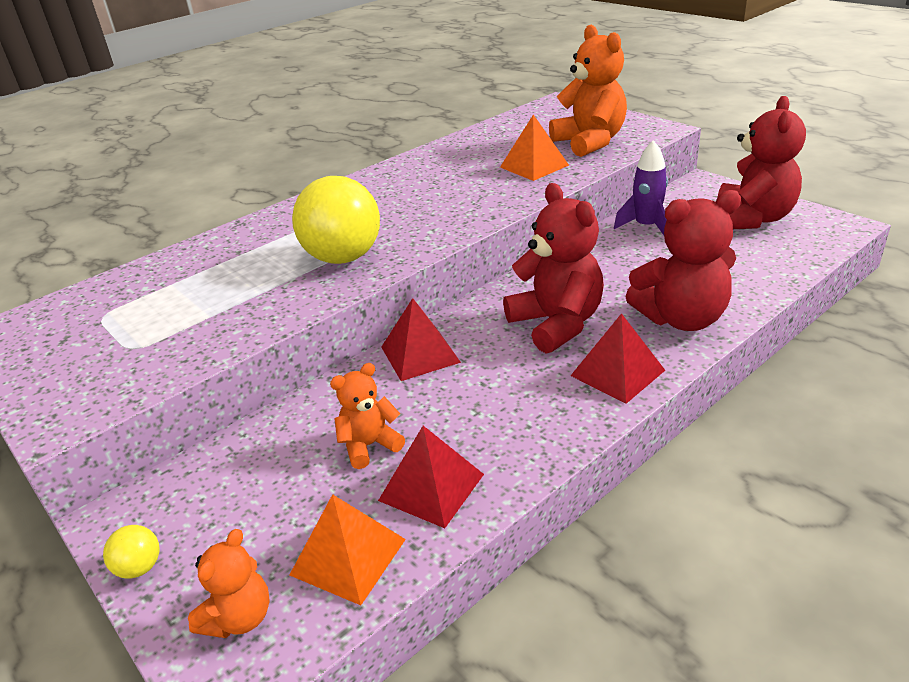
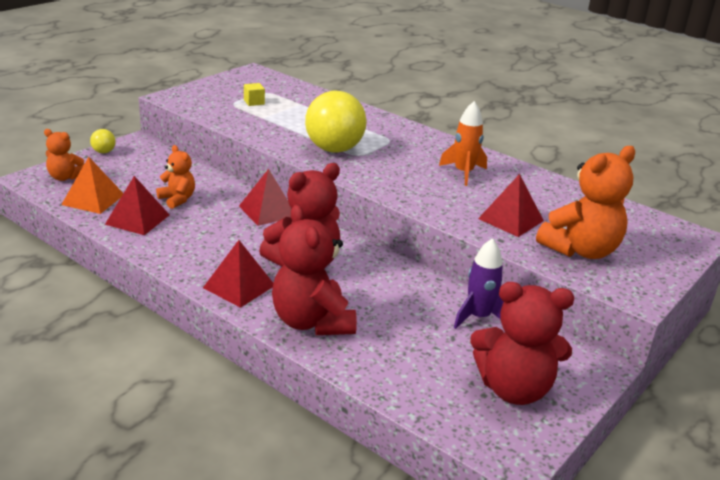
camera: 75 degrees right, 5 degrees down
orange pyramid [500,115,569,181] -> red pyramid [478,174,544,237]
none -> yellow cube [244,83,265,106]
none -> orange rocket [439,101,487,186]

